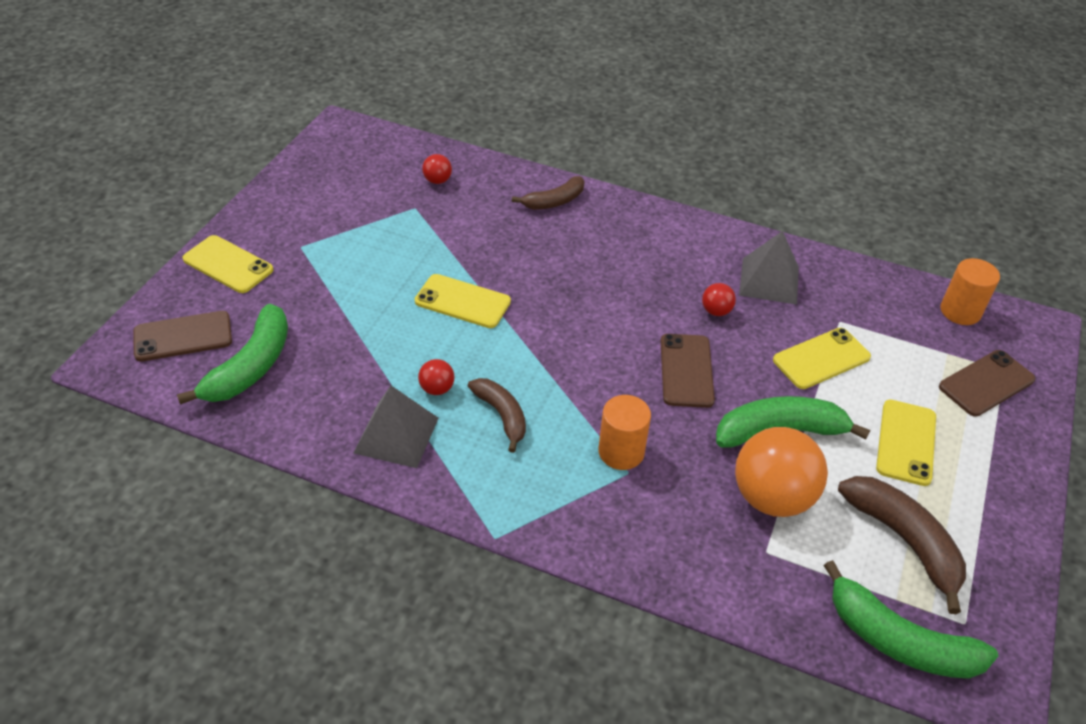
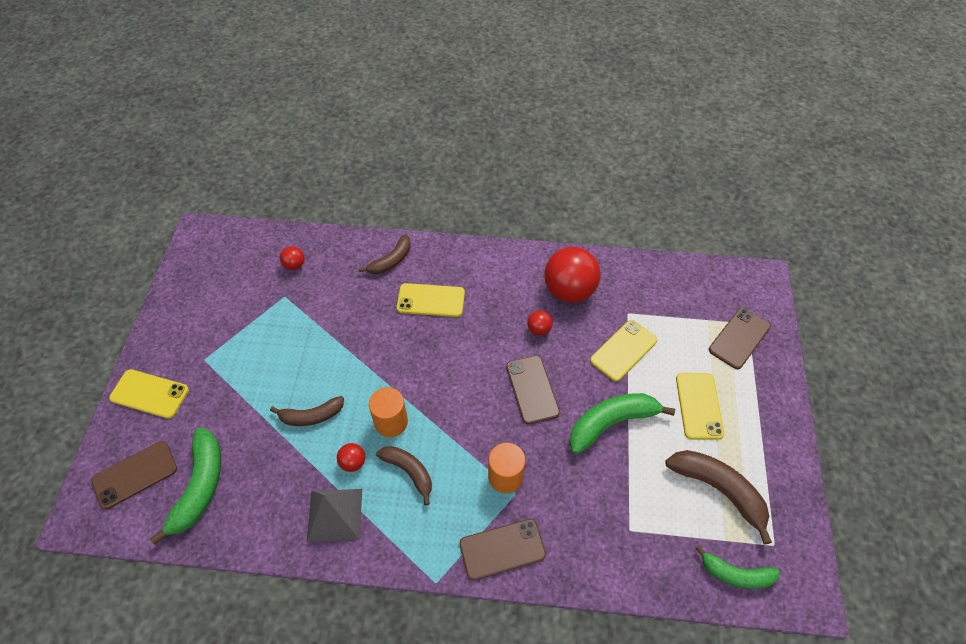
camera: 15 degrees left, 10 degrees up
yellow phone [415,274,511,328] -> yellow phone moved to [397,283,465,317]
orange ball [735,427,828,517] -> none
grey pyramid [739,231,799,305] -> red ball [544,247,601,303]
green banana [824,560,998,679] -> green banana [695,545,780,589], size x0.65
orange cylinder [940,258,1000,325] -> orange cylinder moved to [369,387,408,437]
none -> brown banana [270,396,344,426]
none -> brown phone [459,519,546,580]

